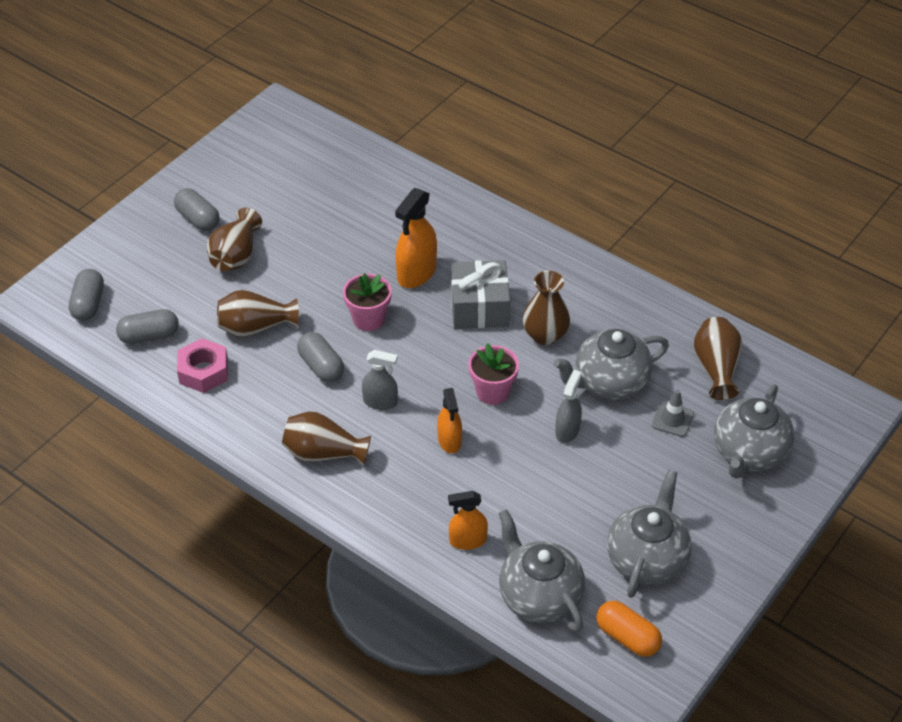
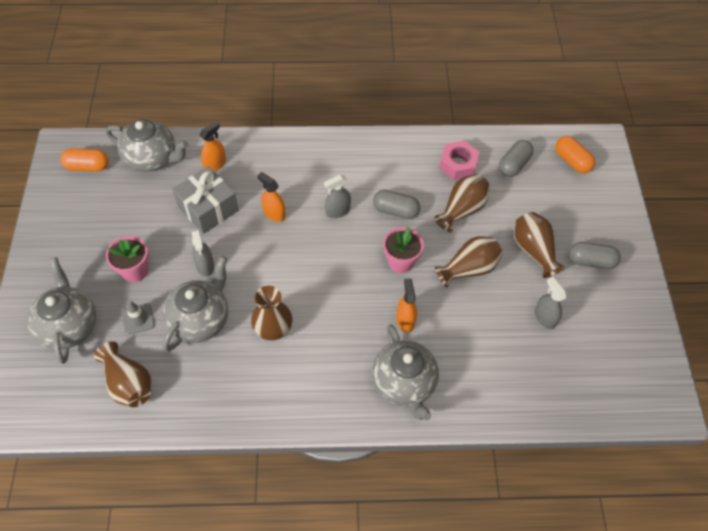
camera: 140 degrees right, 10 degrees up
grey capsule [69,269,104,321] -> orange capsule [555,136,595,173]
brown vase [282,411,371,466] -> brown vase moved to [435,236,503,288]
orange spray bottle [395,188,437,288] -> orange spray bottle [396,278,417,332], size x0.63
grey gift [451,260,510,329] -> grey gift moved to [172,166,239,234]
pink flower pot [468,343,519,405] -> pink flower pot moved to [106,236,149,282]
grey teapot [607,469,692,598] -> grey teapot moved to [372,324,439,420]
none -> grey spray bottle [535,277,567,329]

